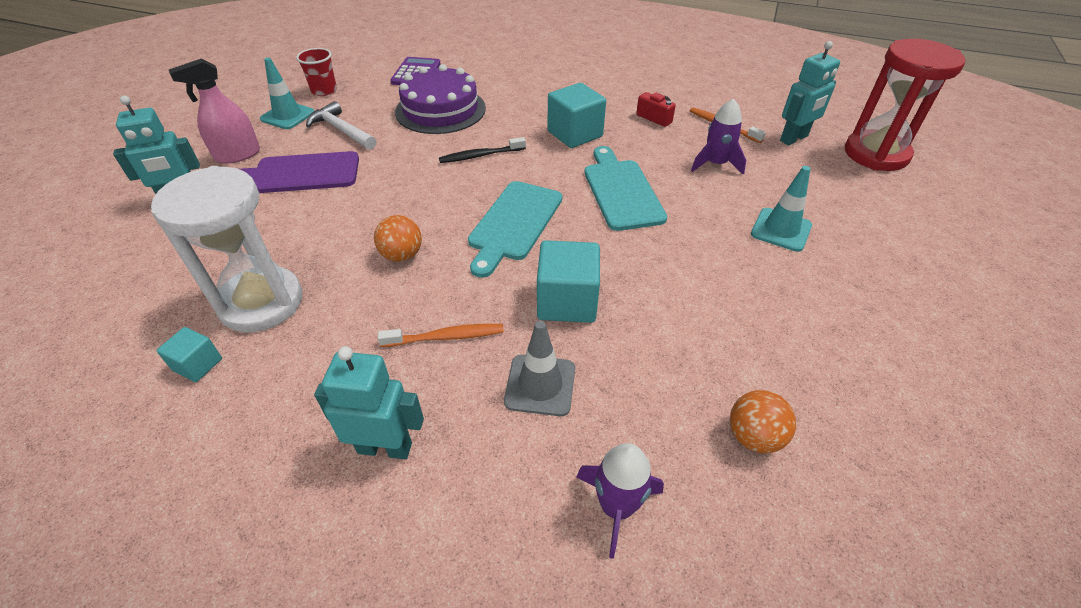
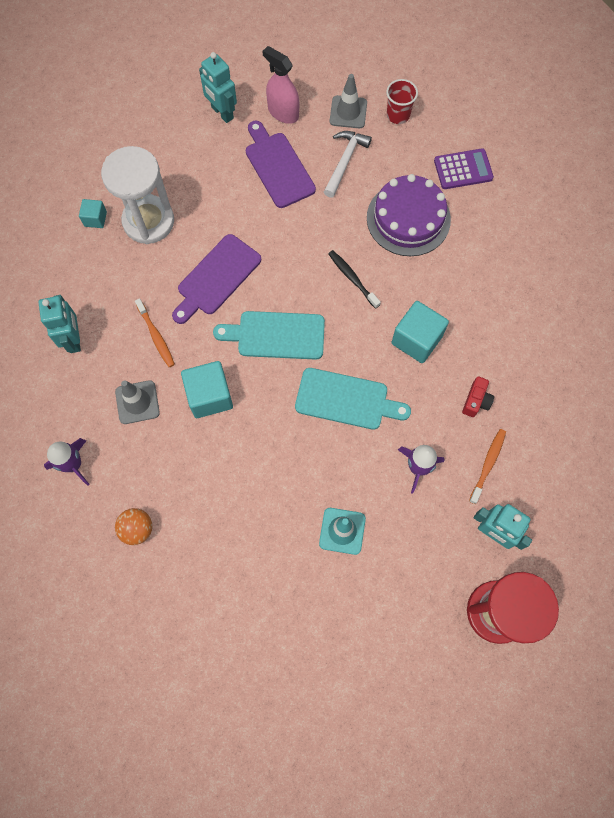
camera: 70 degrees right, 25 degrees up
turquoise traffic cone [260,58,314,129] -> grey traffic cone [330,74,367,128]
orange ball [374,215,422,262] -> purple cutting board [172,234,261,324]
turquoise cutting board [584,146,667,231] -> turquoise cutting board turned 45 degrees clockwise [295,368,411,430]

